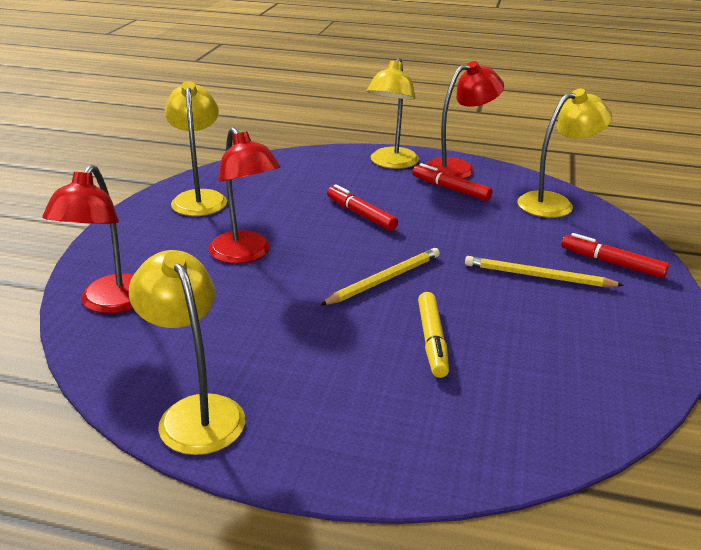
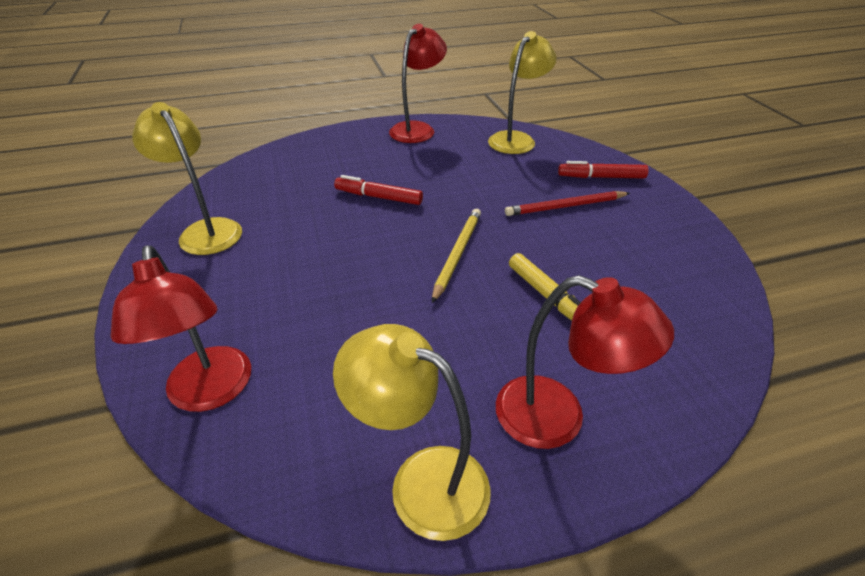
camera: 30 degrees left, 10 degrees up
red lamp [208,127,281,264] -> red lamp moved to [496,275,674,449]
yellow lamp [367,58,419,169] -> none
red marker [412,163,493,201] -> none
yellow pencil [465,256,624,287] -> red pencil [505,191,630,216]

